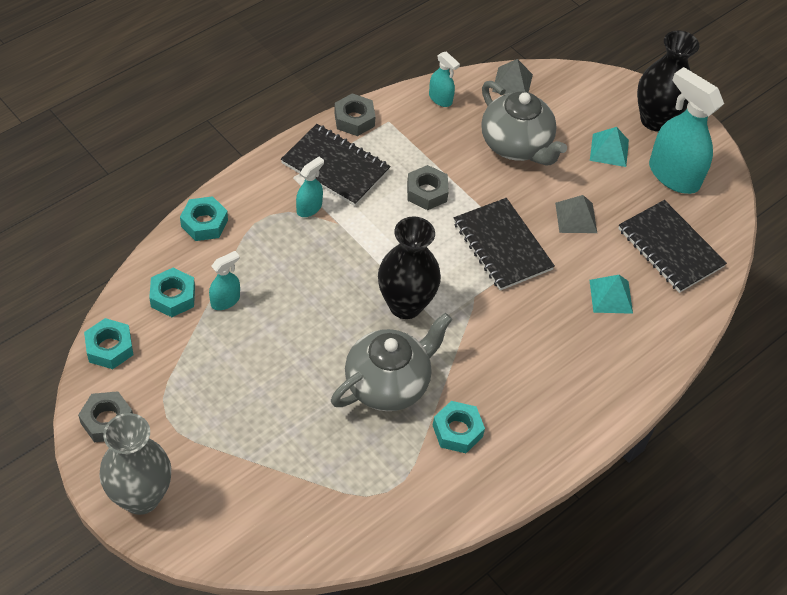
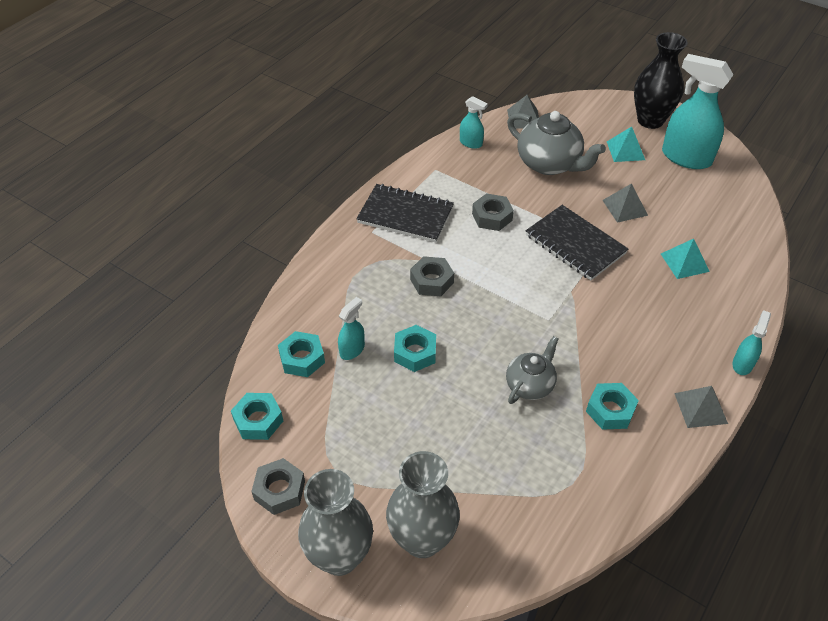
camera: 10 degrees left, 5 degrees down
turquoise nut [180,196,228,241] -> turquoise nut moved to [394,325,436,372]
turquoise spray bottle [296,157,324,217] -> turquoise spray bottle moved to [733,310,771,375]
grey teapot [331,313,453,411] -> grey teapot [506,336,559,404], size x0.61
grey nut [334,93,376,136] -> grey nut moved to [410,256,454,296]
black vase [378,216,441,319] -> none
black notebook [618,200,727,293] -> none
none -> grey vase [386,451,460,558]
none -> grey pyramid [674,386,728,428]

